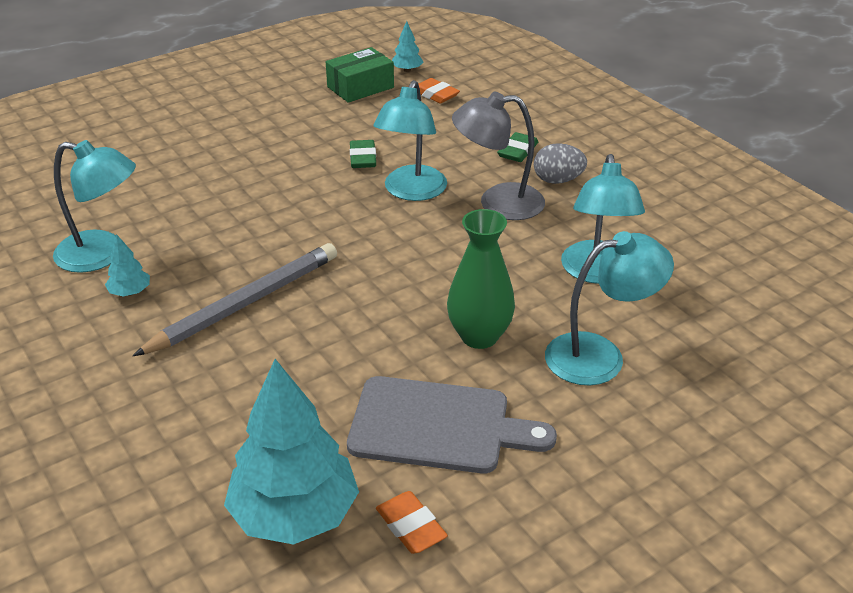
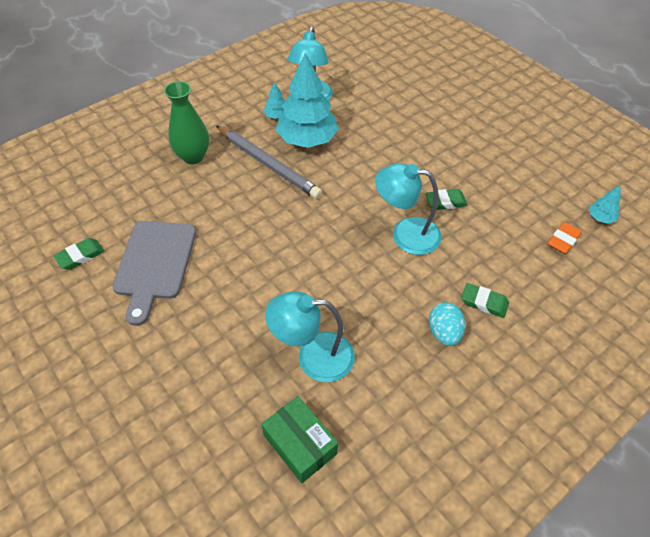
camera: 85 degrees right, 15 degrees up
turquoise tree [224,359,359,545] -> turquoise tree moved to [276,52,339,148]
green box [326,47,394,103] -> green box moved to [261,396,338,483]
orange eraser [376,491,448,554] -> green eraser [54,238,104,270]
green vase [447,209,515,349] -> green vase moved to [164,81,209,164]
grey lamp [452,91,545,220] -> none
grey egg [534,143,587,184] -> turquoise egg [429,302,465,346]
turquoise lamp [545,231,674,385] -> none

